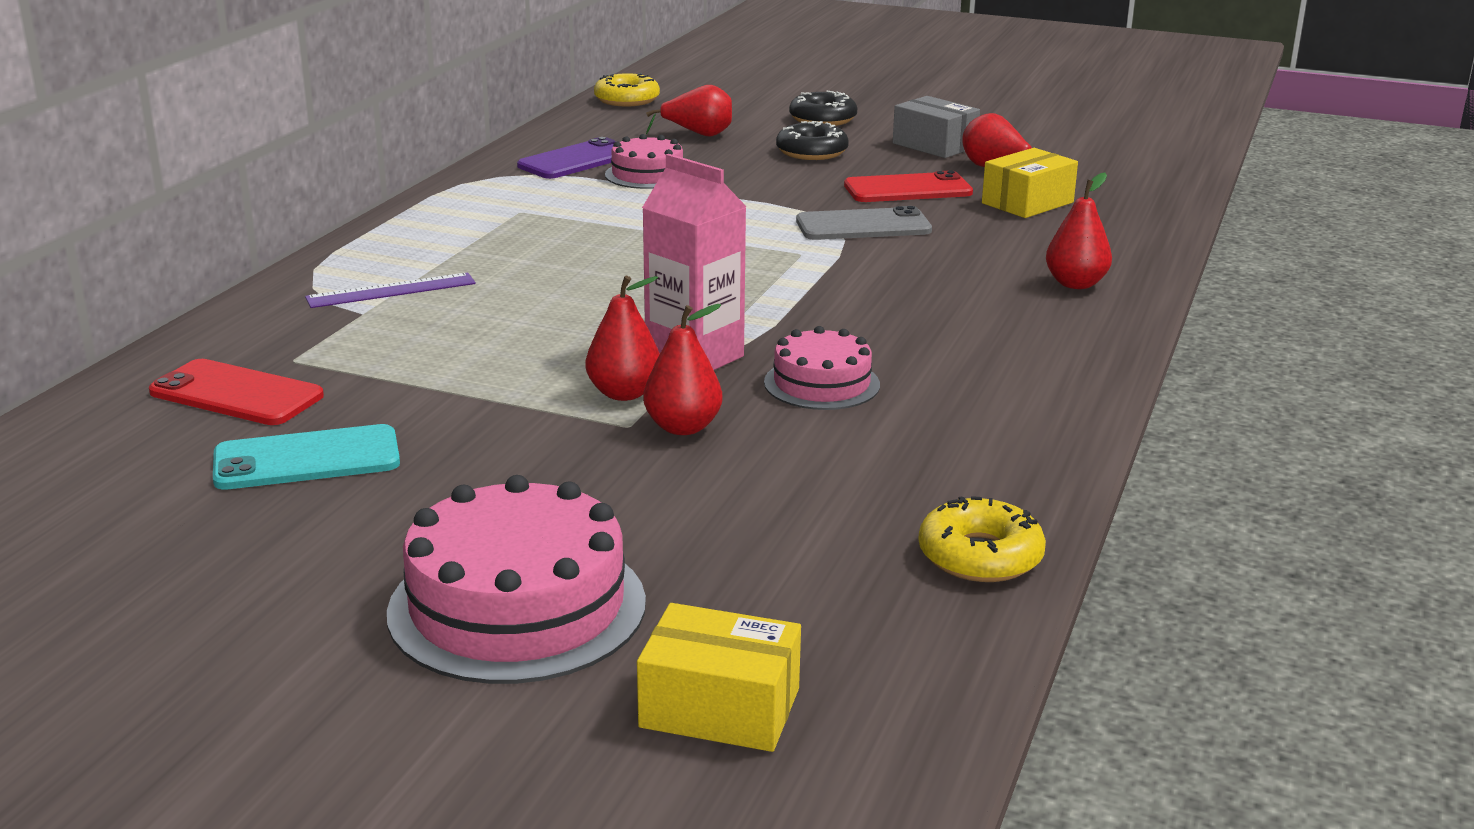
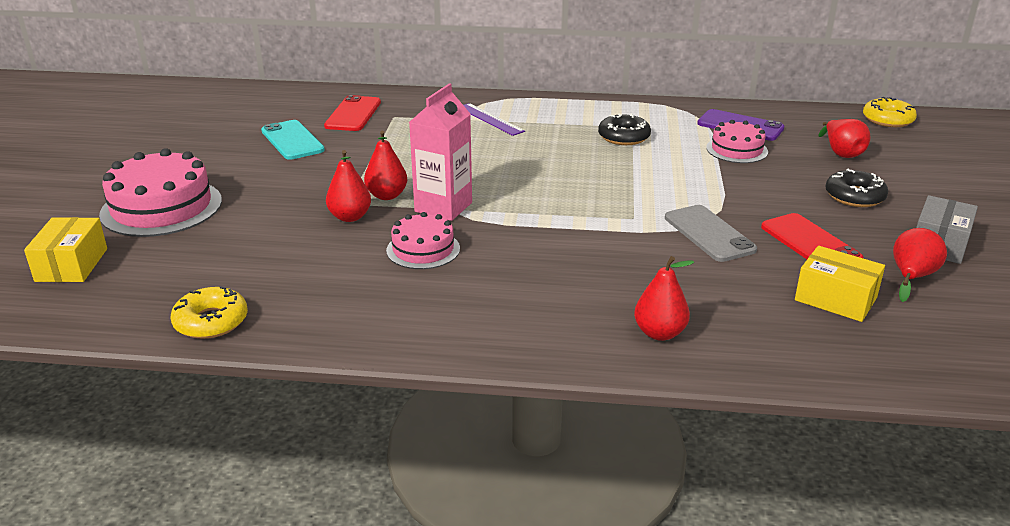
camera: 75 degrees right, 5 degrees up
black donut [789,91,857,126] -> black donut moved to [598,114,651,145]

